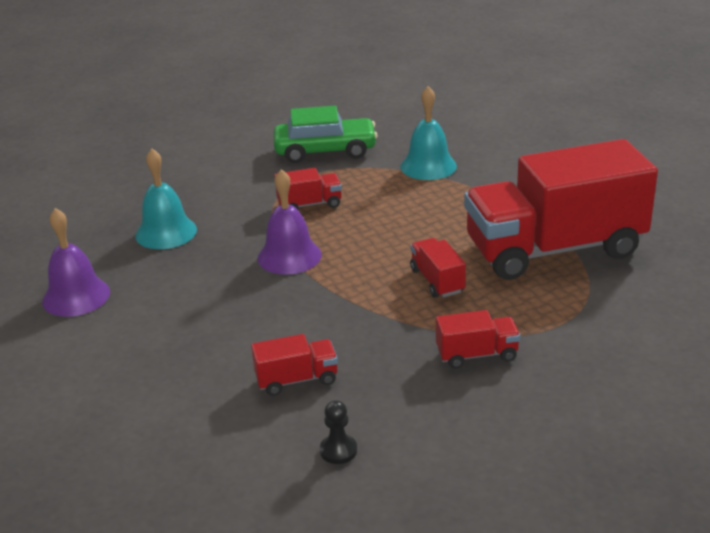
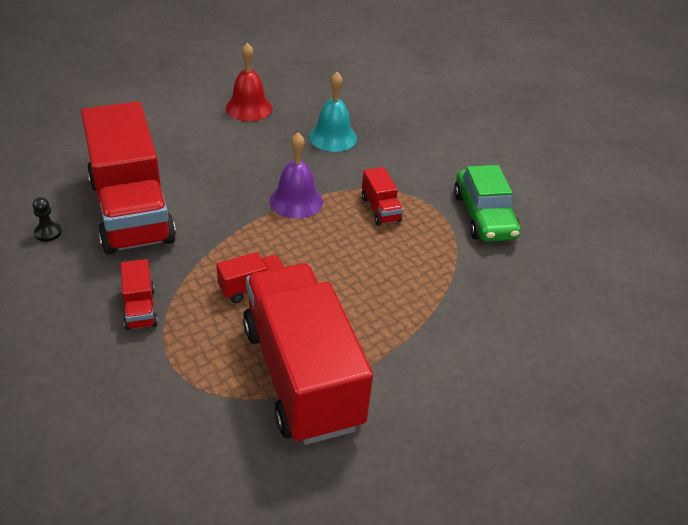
camera: 80 degrees right, 10 degrees up
purple bell [42,208,110,317] -> red bell [226,43,272,121]
red truck [251,334,338,396] -> red truck [81,102,176,255], size x2.49
turquoise bell [400,86,457,180] -> none

